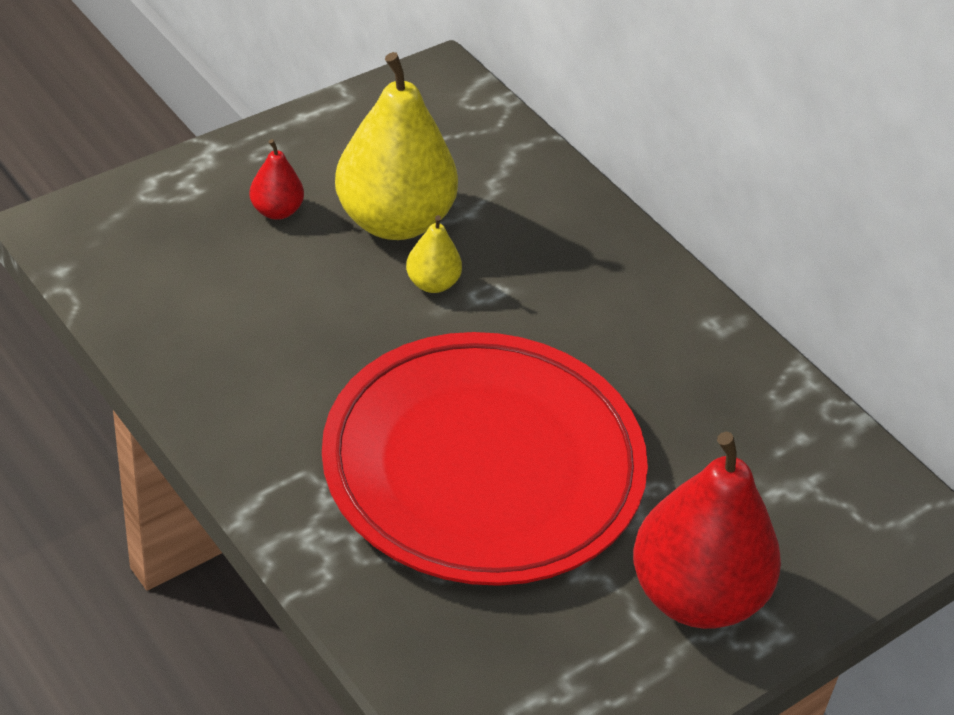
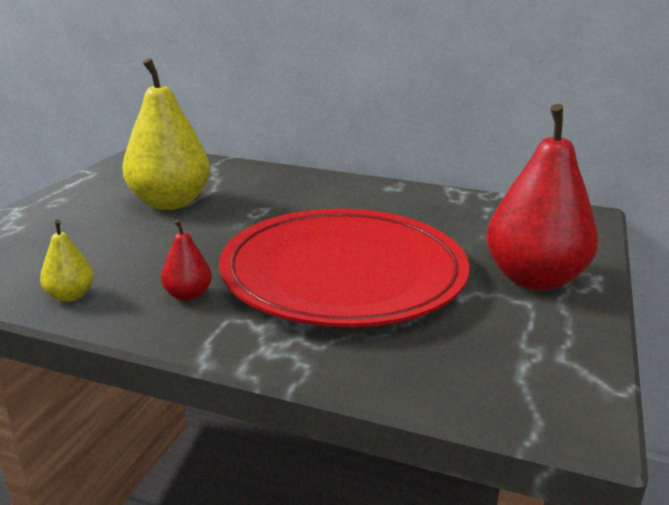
camera: 30 degrees left, 20 degrees down
red pear [250,139,304,220] -> red pear moved to [161,219,212,301]
yellow pear [406,215,462,293] -> yellow pear moved to [40,220,94,302]

